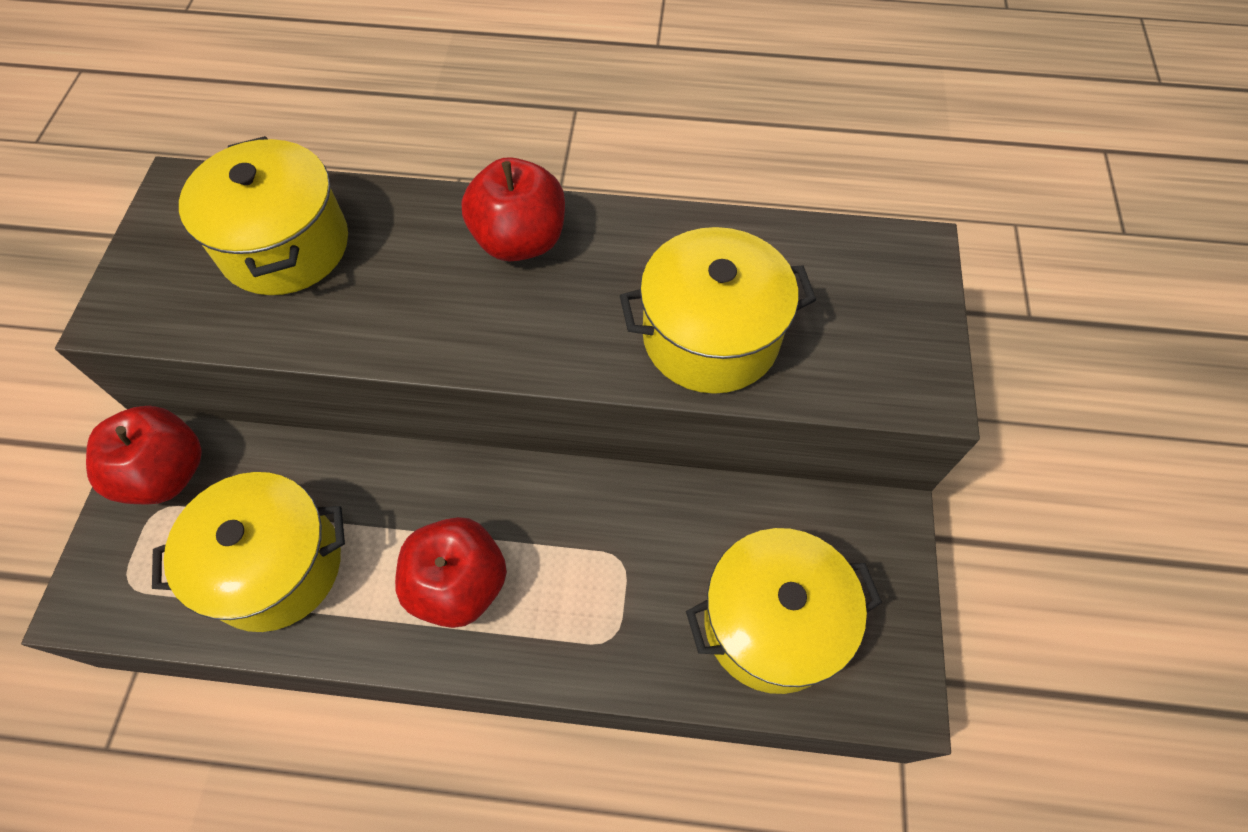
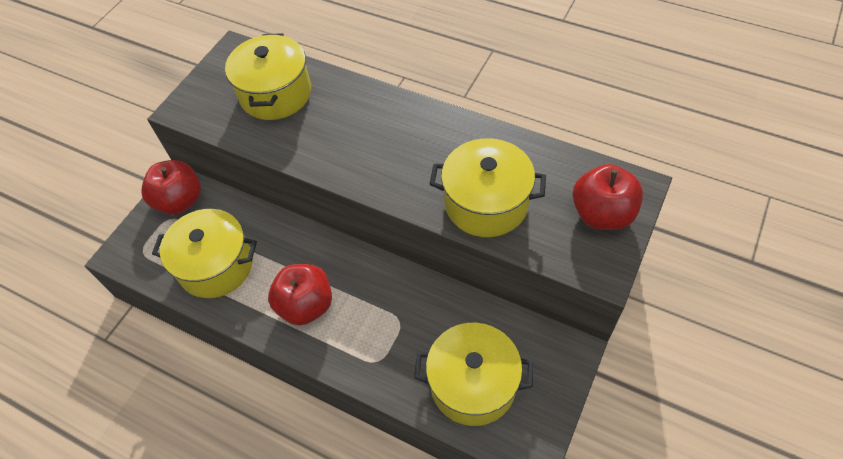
camera: 25 degrees right, 5 degrees down
red apple [461,157,565,261] -> red apple moved to [572,164,643,230]

